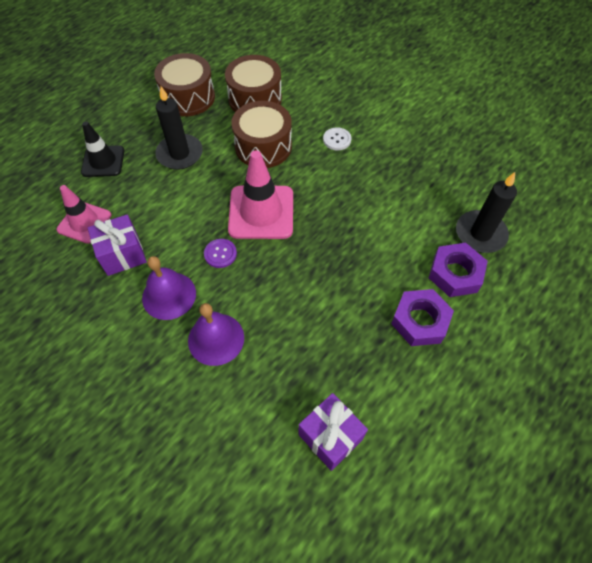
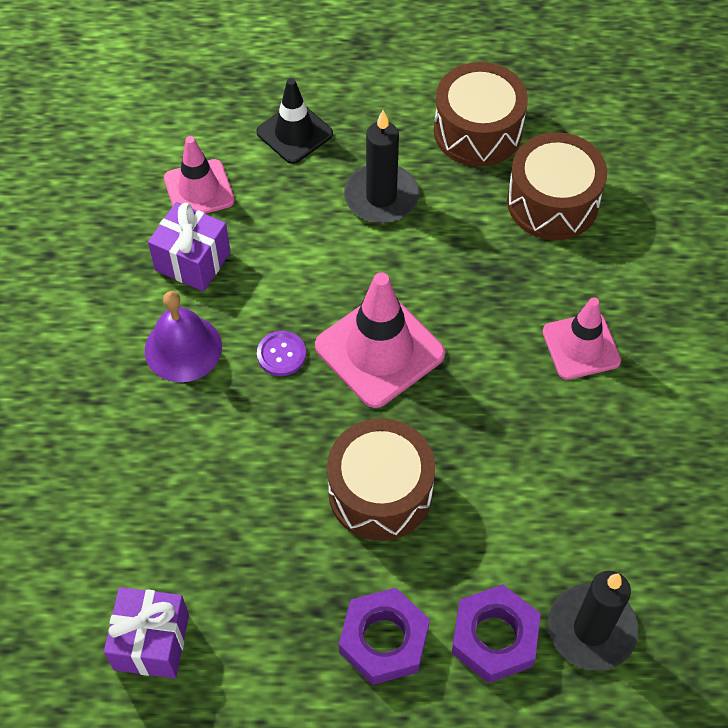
camera: 50 degrees right, 0 degrees up
purple bell [188,303,244,366] -> none
brown drum [231,101,292,168] -> brown drum moved to [327,418,435,541]
white button [323,127,352,150] -> pink traffic cone [542,298,621,380]

